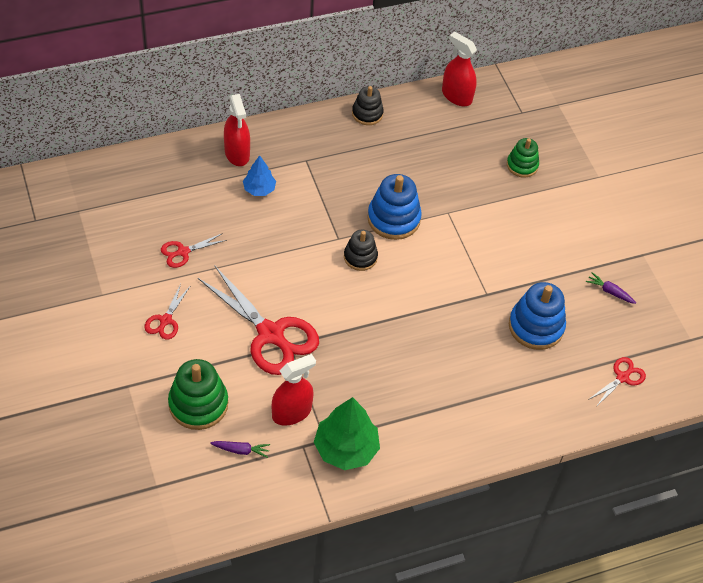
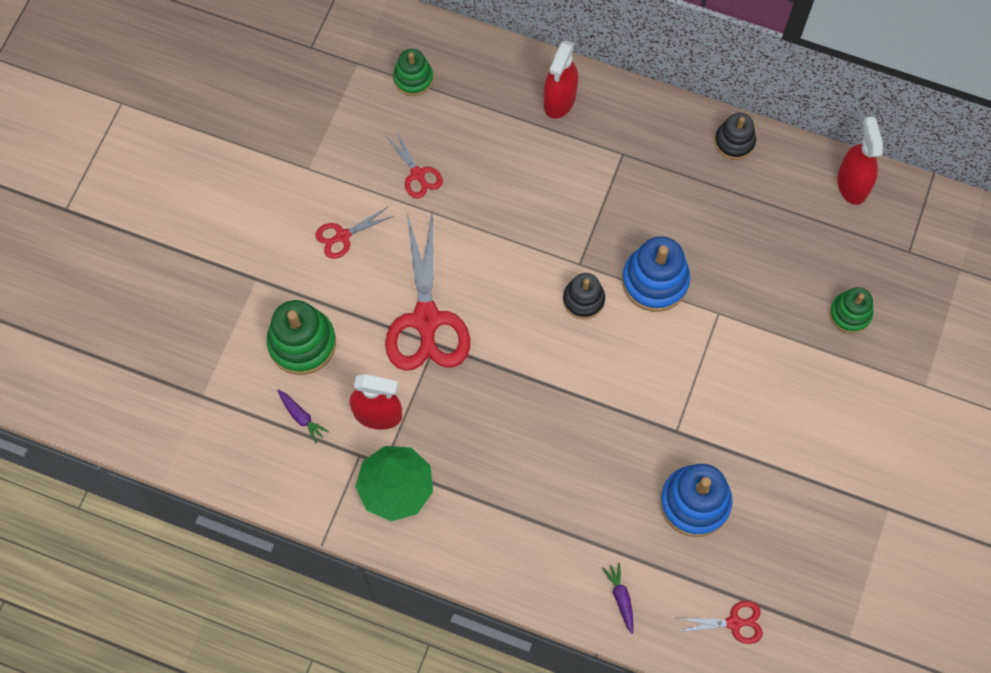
camera: 45 degrees right, 15 degrees up
red scissors [161,233,227,268] -> red scissors turned 135 degrees counterclockwise [386,130,443,199]
blue tree [243,155,276,196] -> none
purple carrot [586,272,636,304] -> purple carrot moved to [602,563,634,634]
none -> green stacking toy [393,49,433,96]

